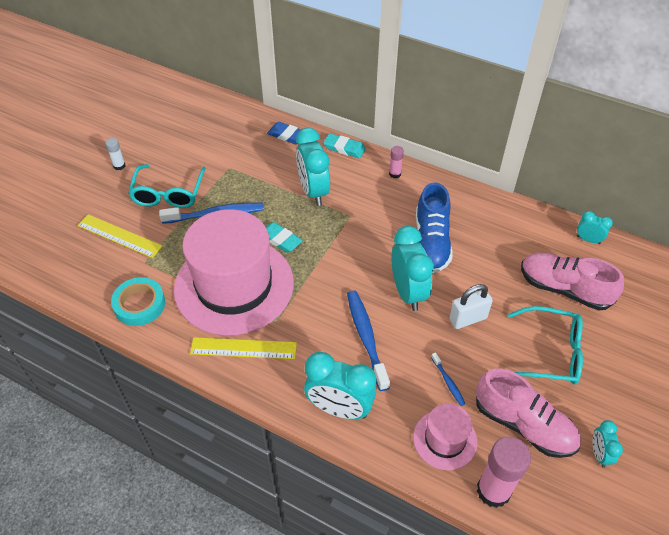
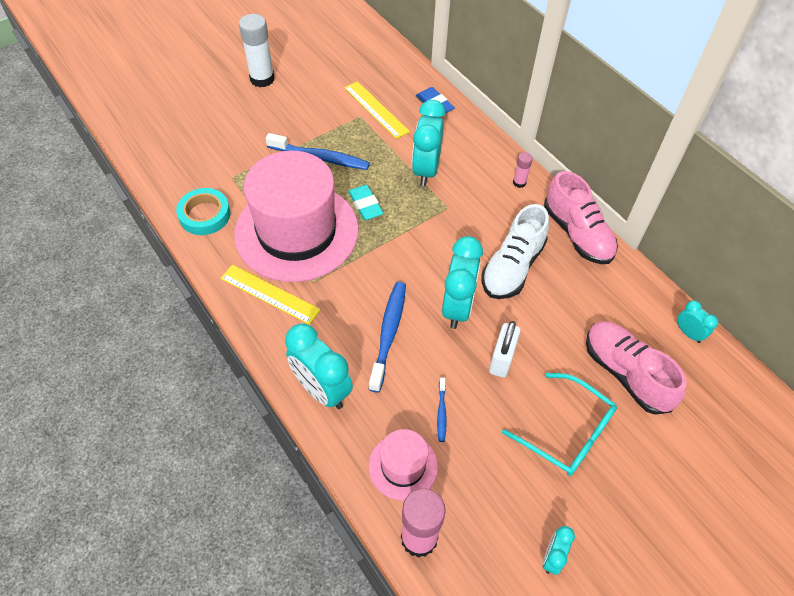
camera: 25 degrees right, 5 degrees up
yellow ruler [77,214,163,258] -> yellow ruler moved to [344,81,410,139]
white glue stick [105,138,125,170] -> white glue stick [239,14,275,87], size x2.02
turquoise glasses [128,164,206,208] -> none
turquoise eraser [323,133,366,158] -> none
blue shoe [416,182,453,273] -> white shoe [482,204,549,299]
white padlock [449,284,493,329] -> white padlock turned 75 degrees counterclockwise [489,321,520,378]
pink shoe [476,368,581,458] -> pink shoe moved to [544,171,618,264]

